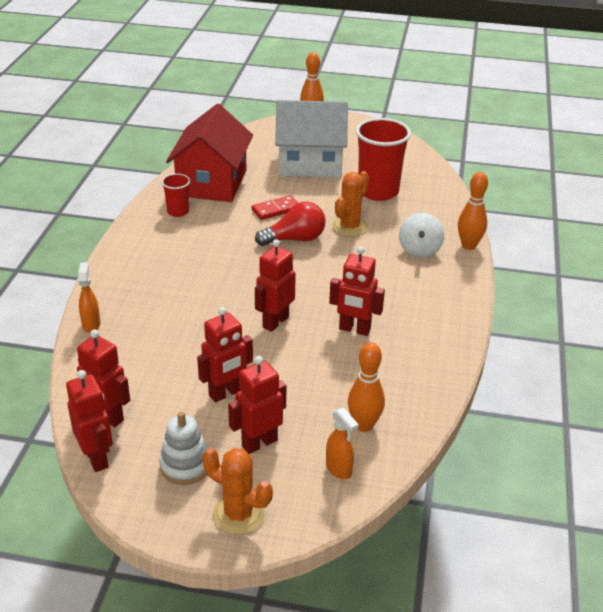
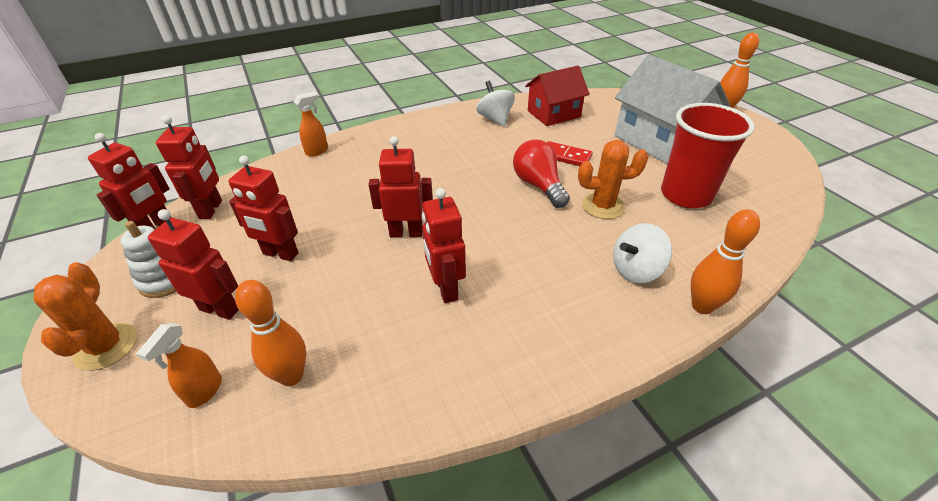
camera: 55 degrees right, 5 degrees up
red cup [161,173,190,217] -> white spinning top [476,81,515,126]
red house [166,104,253,202] -> red house [525,66,590,126], size x0.66
red light bulb [255,202,325,246] -> red light bulb turned 150 degrees counterclockwise [513,139,570,208]

